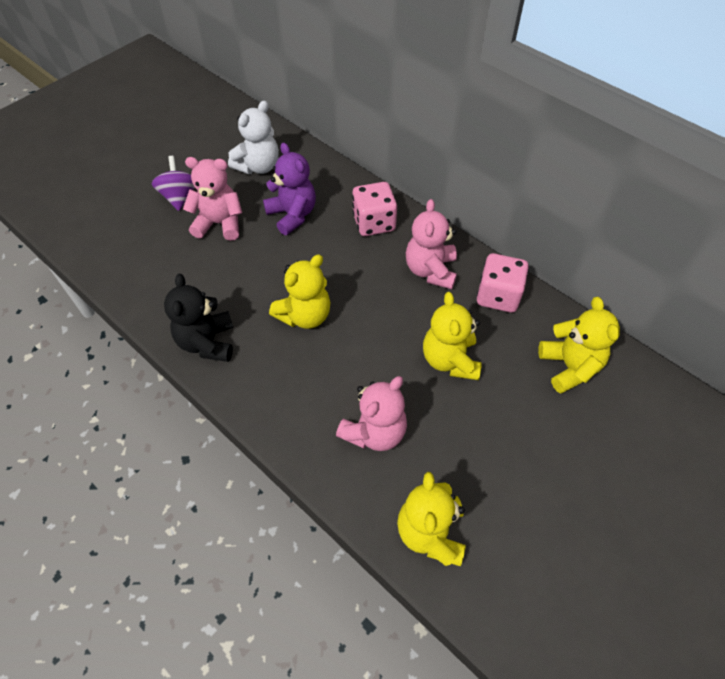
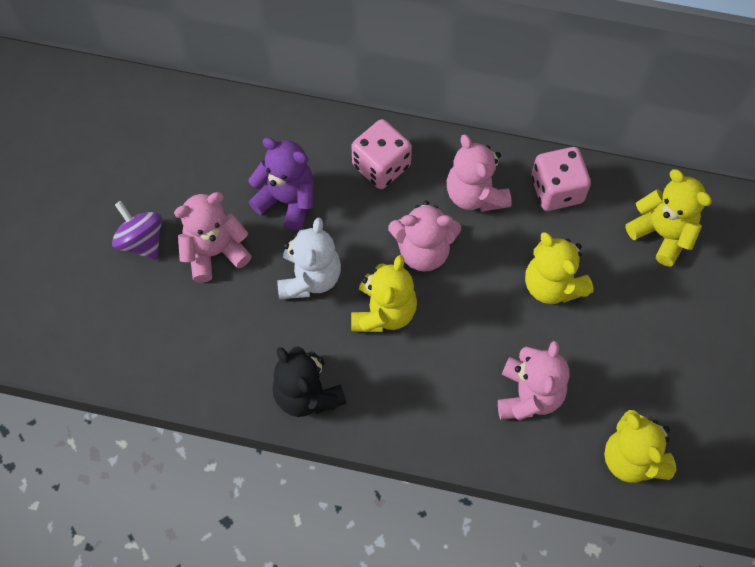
camera: 30 degrees left, 10 degrees up
white teddy bear [228,100,279,174] -> white teddy bear moved to [277,218,341,299]
none -> pink teddy bear [388,201,461,272]

